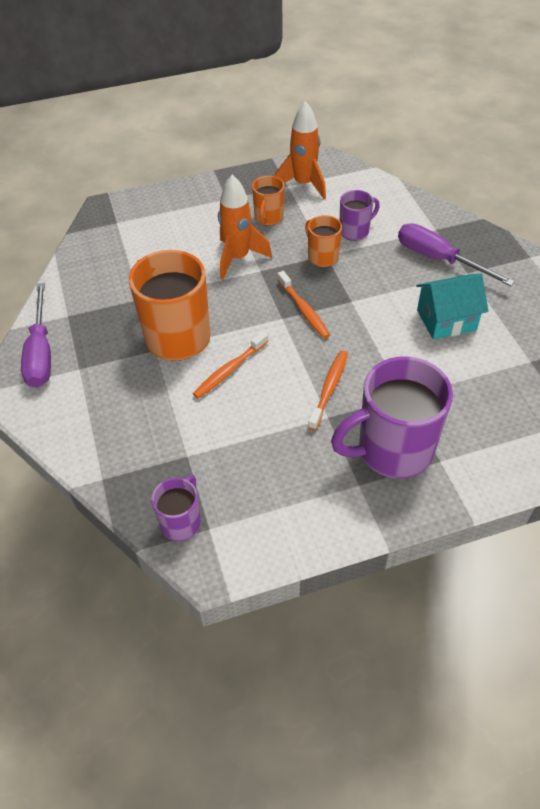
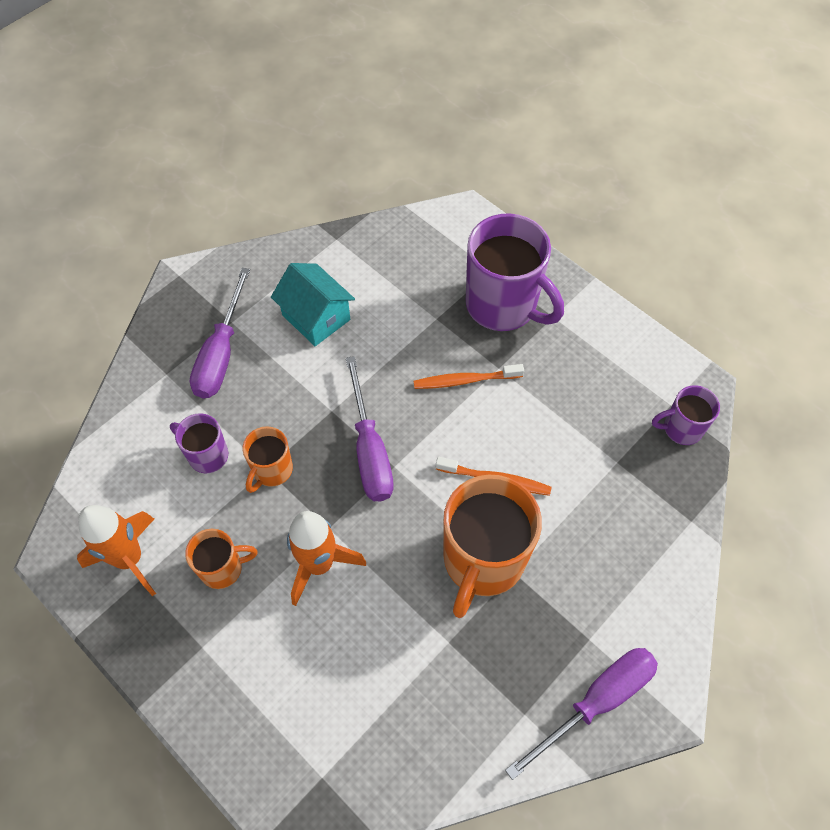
camera: 120 degrees left, 10 degrees up
orange toothbrush [278,271,330,338] -> purple screwdriver [346,356,394,501]

